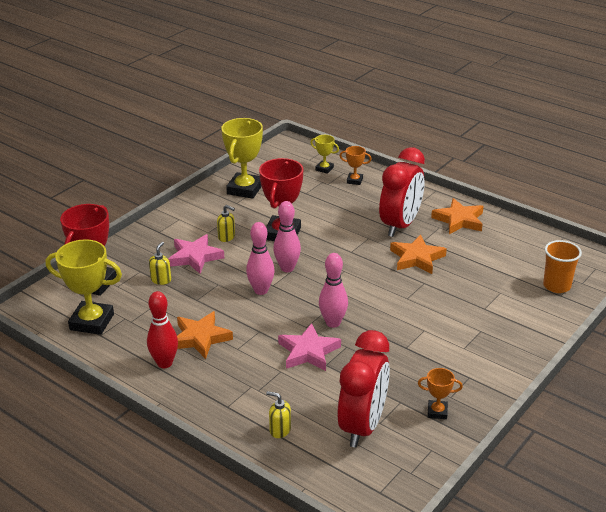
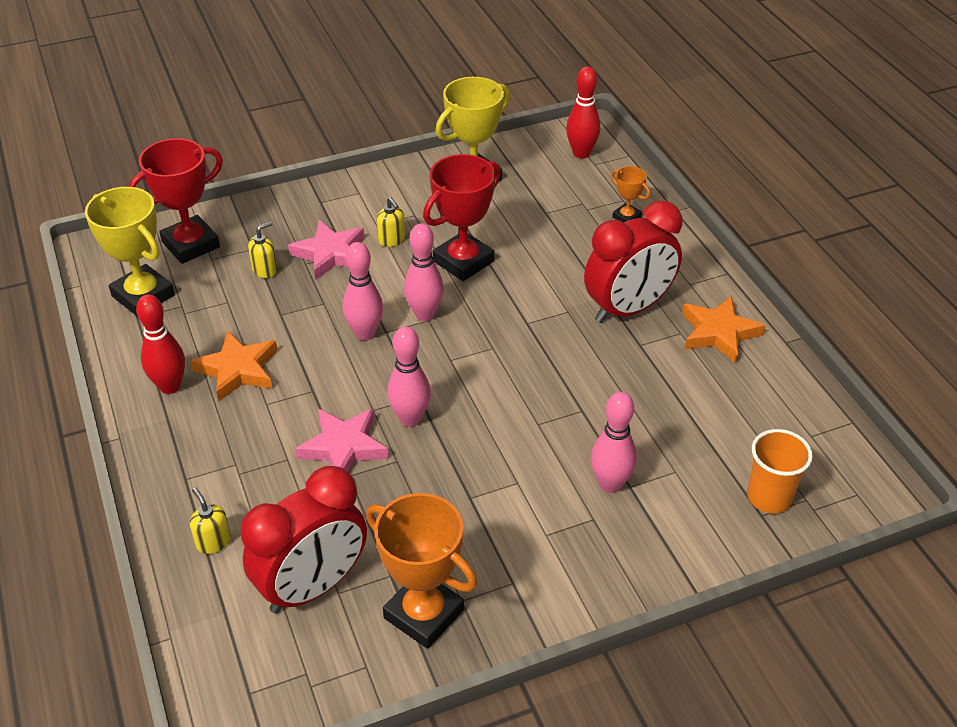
camera: 30 degrees right, 10 degrees up
yellow trophy [310,135,339,174] -> none
orange star [390,234,447,274] -> none
orange trophy [418,368,463,419] -> orange trophy [366,493,477,649], size x2.00
none -> red bowling pin [566,66,601,158]
none -> pink bowling pin [591,392,637,493]

